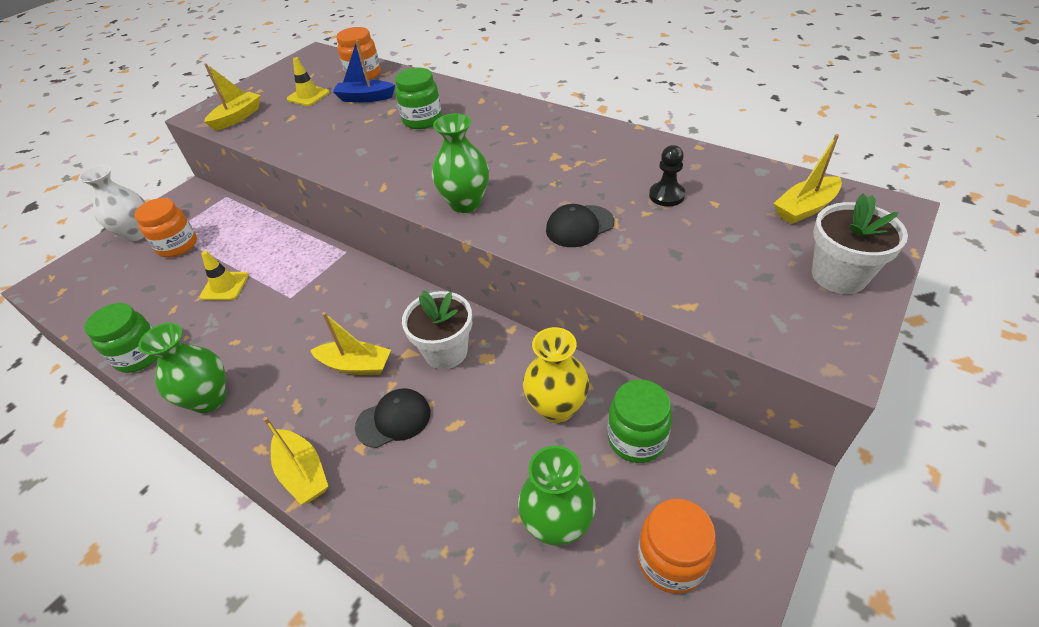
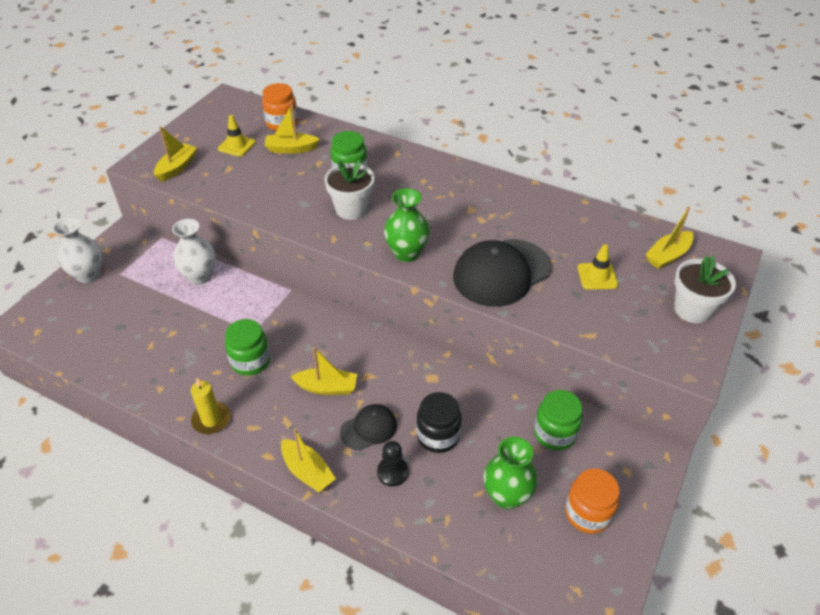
camera: 10 degrees left, 0 degrees up
green jar [84,303,158,373] -> green jar moved to [225,319,270,376]
orange jar [134,198,197,257] -> none
green vase [138,323,226,413] -> yellow candle [191,378,231,434]
yellow traffic cone [200,251,249,300] -> yellow traffic cone moved to [577,244,618,290]
blue boat [333,40,395,102] -> yellow boat [265,104,320,154]
white flower pot [402,290,472,369] -> white flower pot moved to [324,160,375,220]
yellow vase [523,327,589,423] -> none
black cap [546,204,614,247] -> black cap [453,239,551,307], size x1.88
black pawn [649,145,685,206] -> black pawn moved to [377,441,409,487]
none -> white vase [172,219,216,285]
none -> black jar [416,392,461,453]

